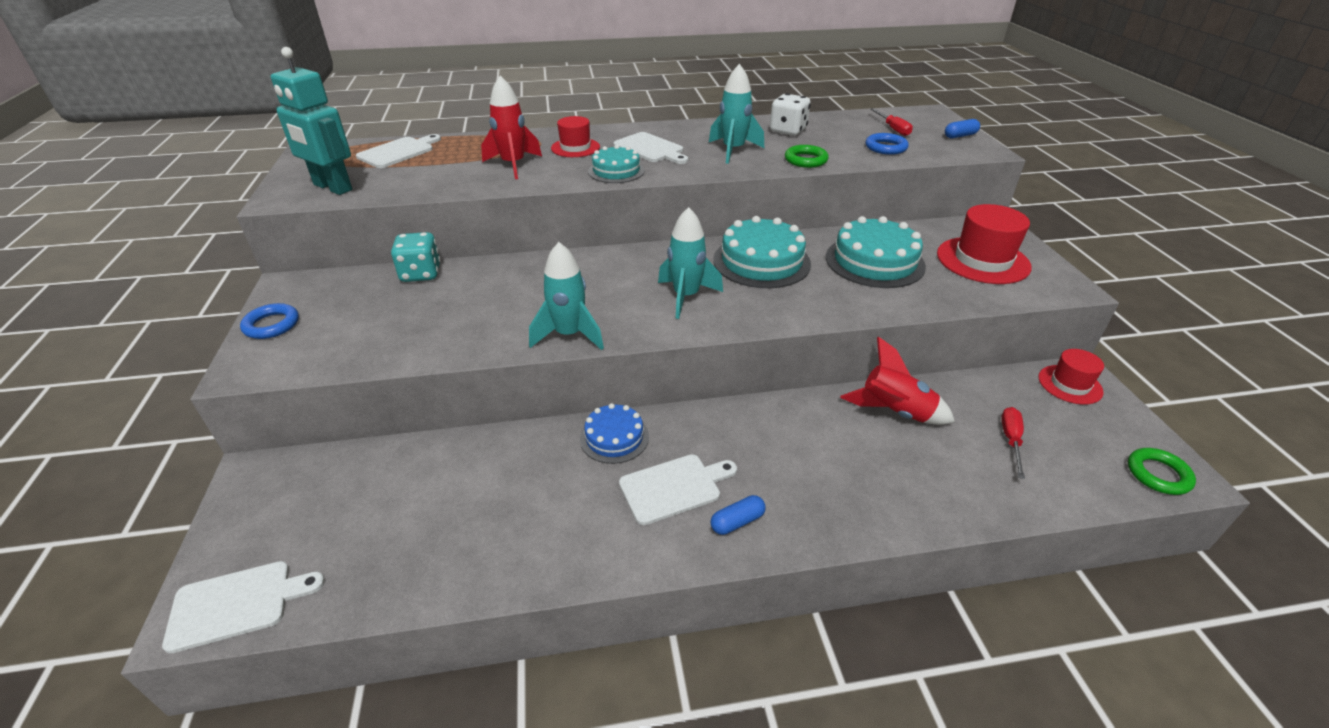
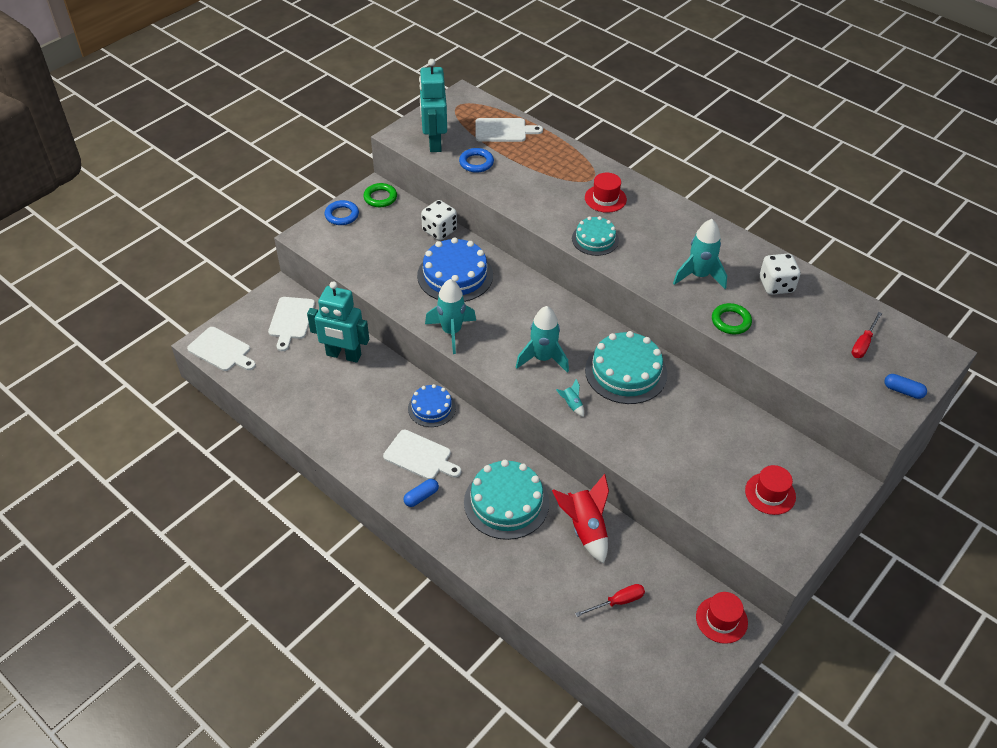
camera: 50 degrees right, 10 degrees up
turquoise dice [391,232,441,282] -> white dice [421,200,457,240]
red rocket [481,76,542,179] -> none
white cutting board [613,132,688,164] -> white cutting board moved to [268,297,315,351]
blue capsule [710,495,766,535] -> blue capsule turned 60 degrees counterclockwise [403,479,439,507]
turquoise cake [826,216,926,288] -> turquoise cake moved to [464,460,549,540]
blue ring [866,133,909,155] -> blue ring moved to [459,148,494,173]
red hat [937,204,1032,284] -> red hat [745,465,796,515], size x0.61
green ring [1128,448,1196,495] -> green ring moved to [363,183,397,207]
none -> turquoise robot [307,281,369,363]
none -> blue cake [417,237,493,302]
none -> turquoise rocket [556,379,584,417]

